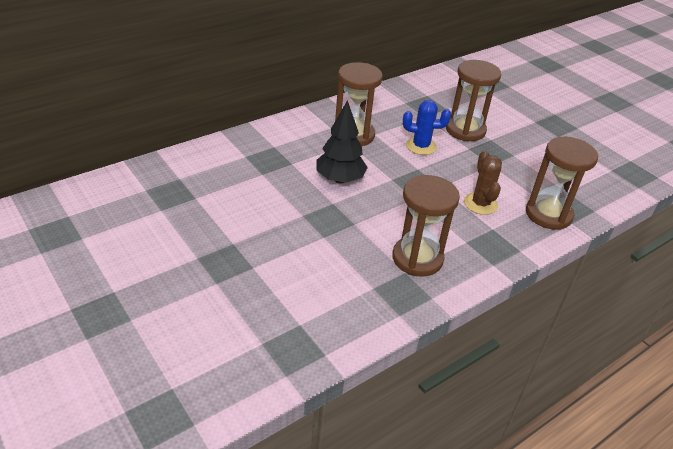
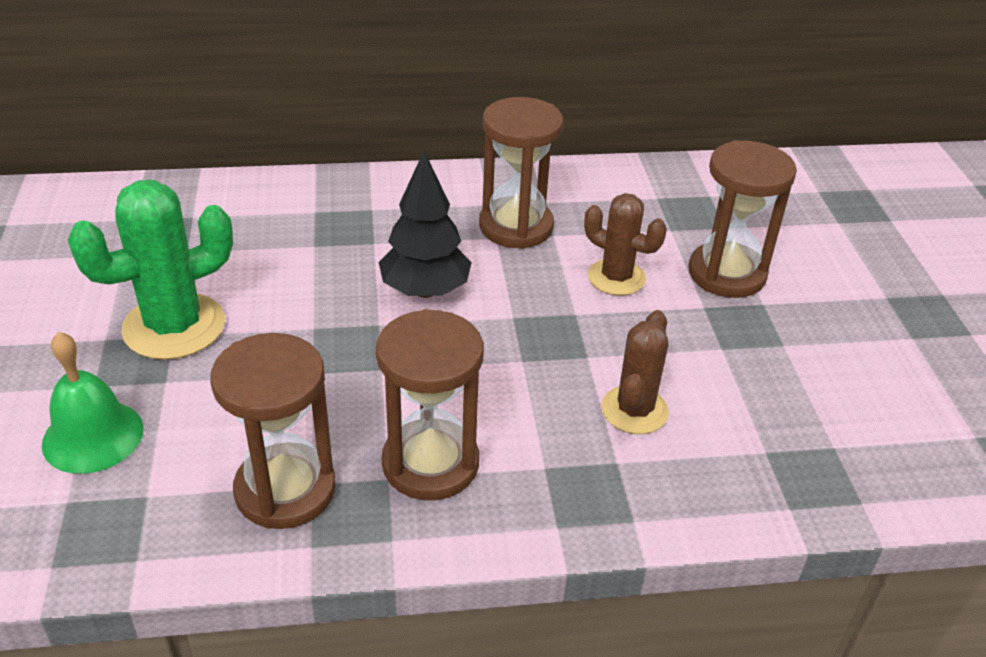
camera: 30 degrees right, 0 degrees up
blue cactus [403,100,451,155] -> brown cactus [584,193,667,295]
brown hourglass [526,137,598,230] -> brown hourglass moved to [210,333,336,529]
none -> green bell [42,332,143,474]
none -> green cactus [68,180,233,360]

